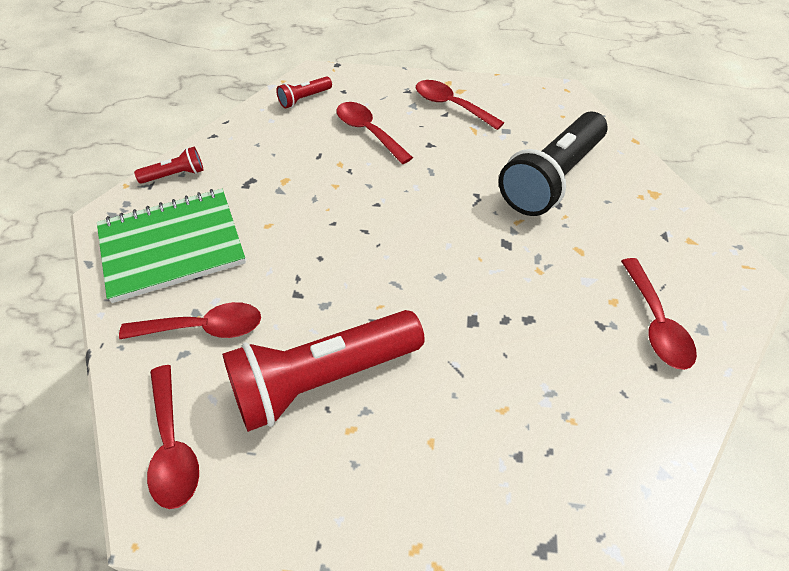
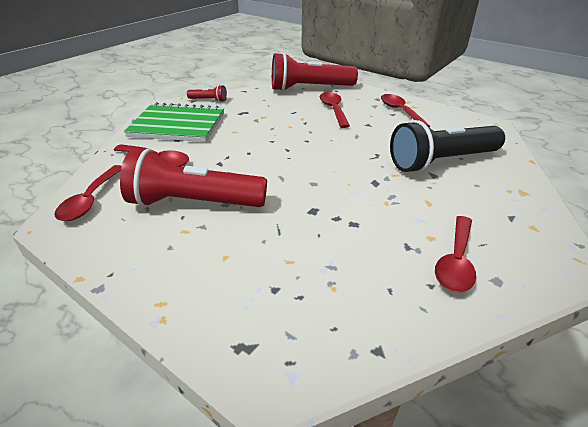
camera: 30 degrees right, 15 degrees down
red flashlight [276,76,332,108] -> red flashlight [272,53,358,91], size x2.30

